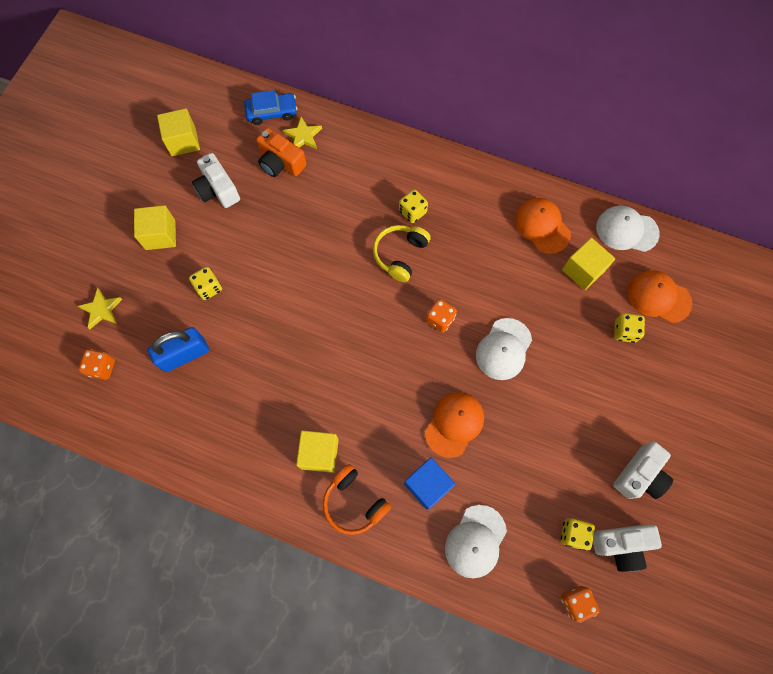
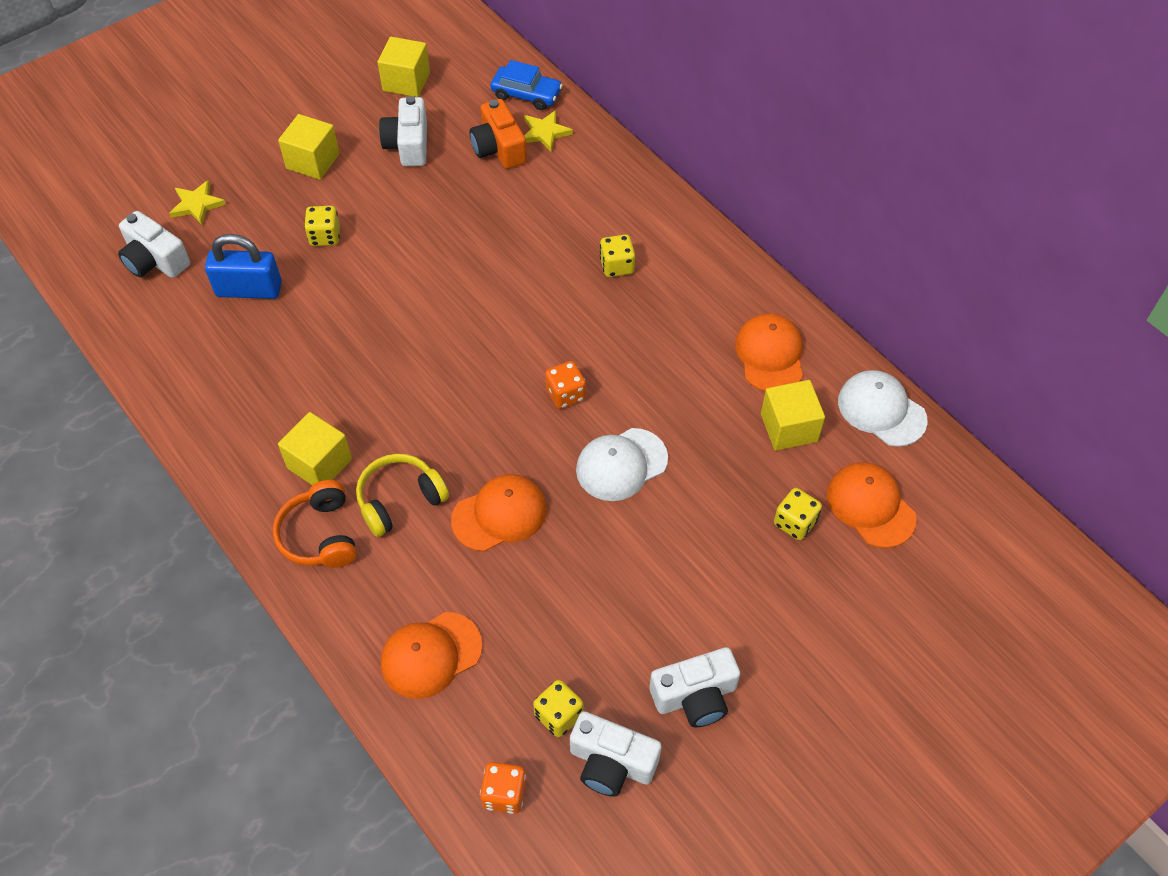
camera: 30 degrees right, 15 degrees down
orange dice [78,349,115,380] -> white camera [118,211,190,278]
yellow headphones [373,225,431,282] -> yellow headphones moved to [356,454,449,537]
blue cube [404,457,455,510] -> none
white cap [445,505,507,578] -> orange cap [381,612,482,699]

